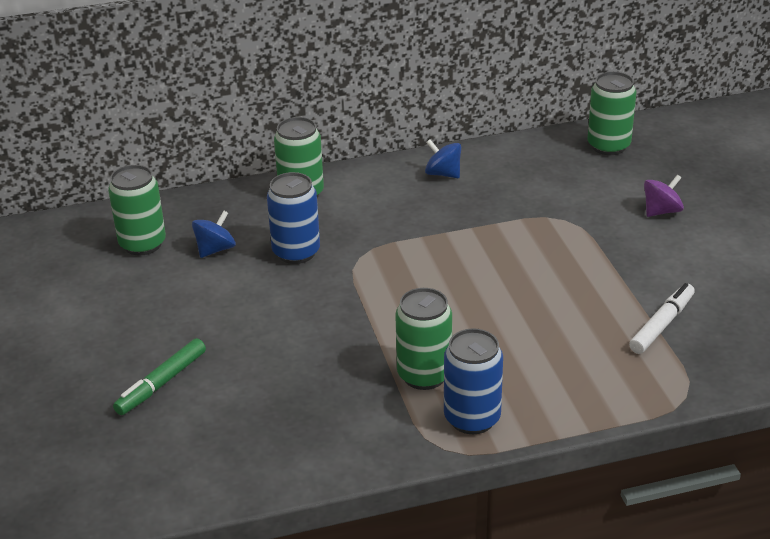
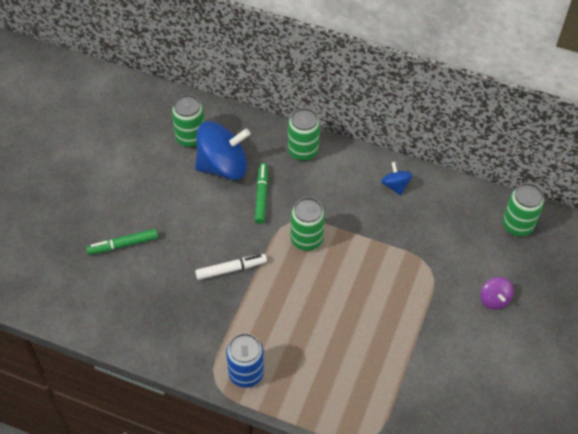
camera: 35 degrees right, 20 degrees up
blue spinning top [192,211,236,258] -> blue spinning top [195,121,250,180], size x2.10
blue can [267,172,320,264] -> green marker [255,163,268,224]
green can [395,288,452,390] -> green can moved to [290,197,325,251]
white marker [629,283,695,354] -> white marker moved to [195,254,267,280]
purple spinning top [644,175,684,217] -> purple spinning top turned 75 degrees clockwise [481,277,514,310]

